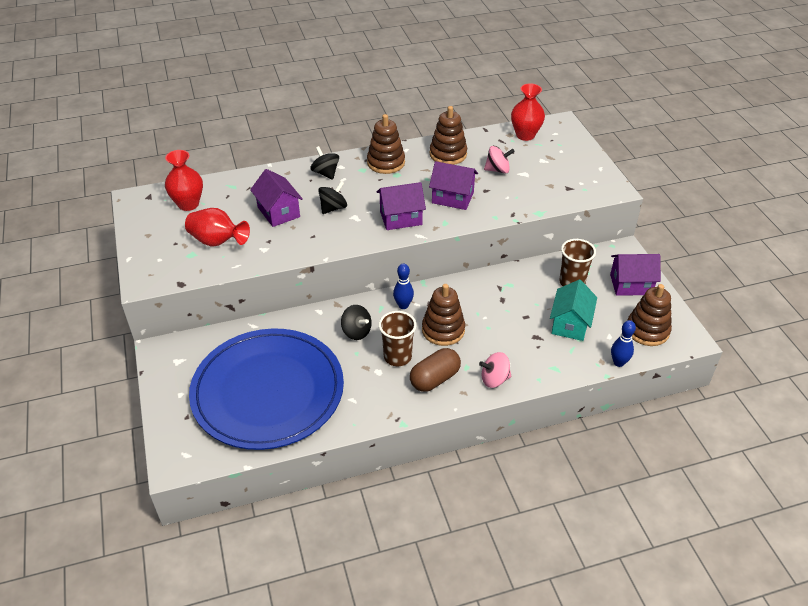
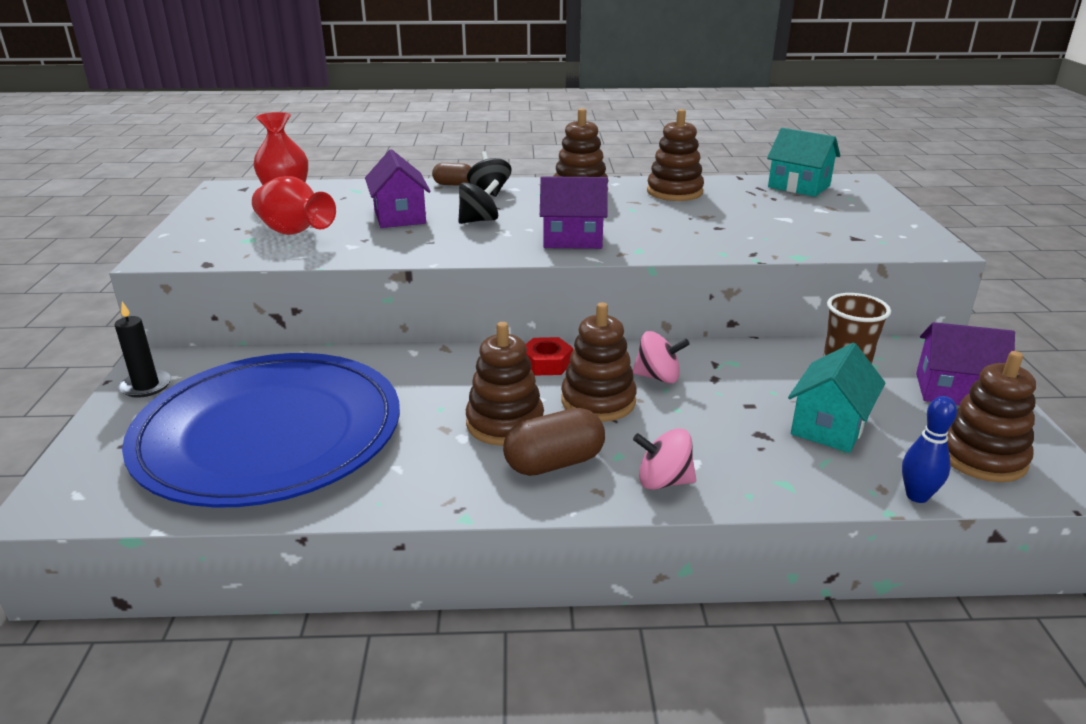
camera: 15 degrees right, 15 degrees down
black spinning top [341,305,372,340] -> none
brown cup [379,311,417,366] -> brown stacking toy [466,322,544,446]
blue bowling pin [393,263,414,309] -> red nut [526,337,573,376]
purple house [429,161,478,210] -> none
pink spinning top [484,146,515,173] -> pink spinning top moved to [633,331,690,384]
red vase [511,83,545,141] -> turquoise house [767,128,840,197]
none -> black candle [115,302,171,398]
none -> brown capsule [432,163,471,186]

